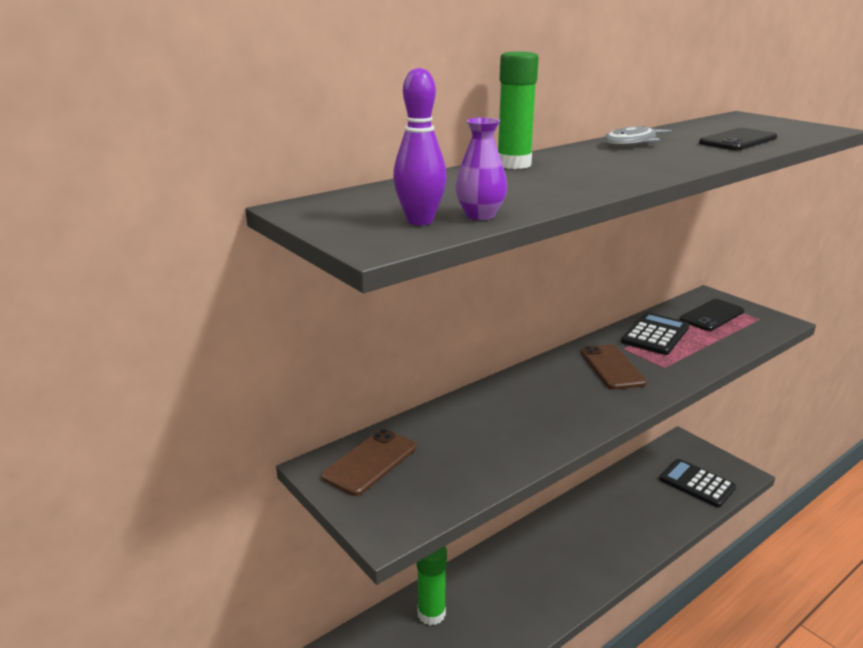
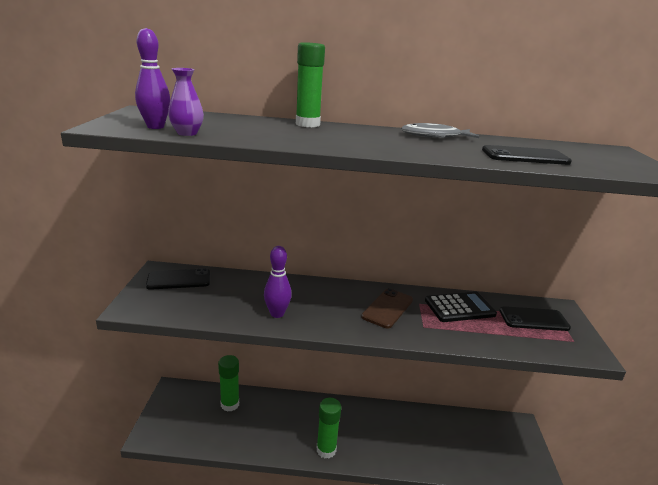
camera: 40 degrees right, 0 degrees up
brown phone [321,429,416,496] -> black phone [146,268,210,290]
black calculator [659,459,736,507] -> none
none -> purple bowling pin [264,246,292,318]
none -> green glue stick [316,398,341,458]

